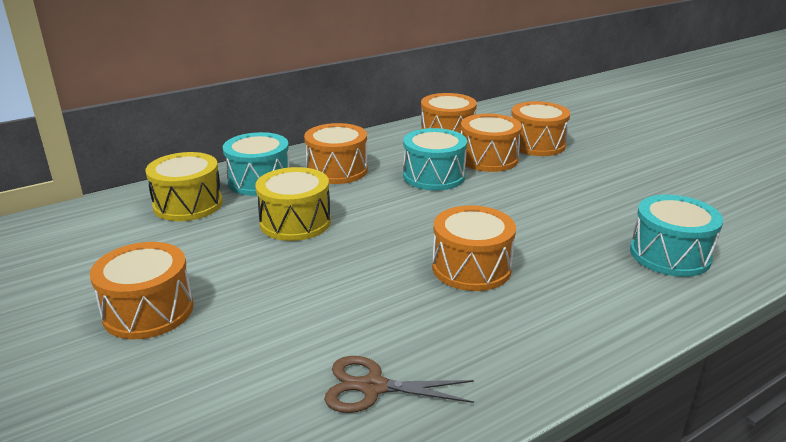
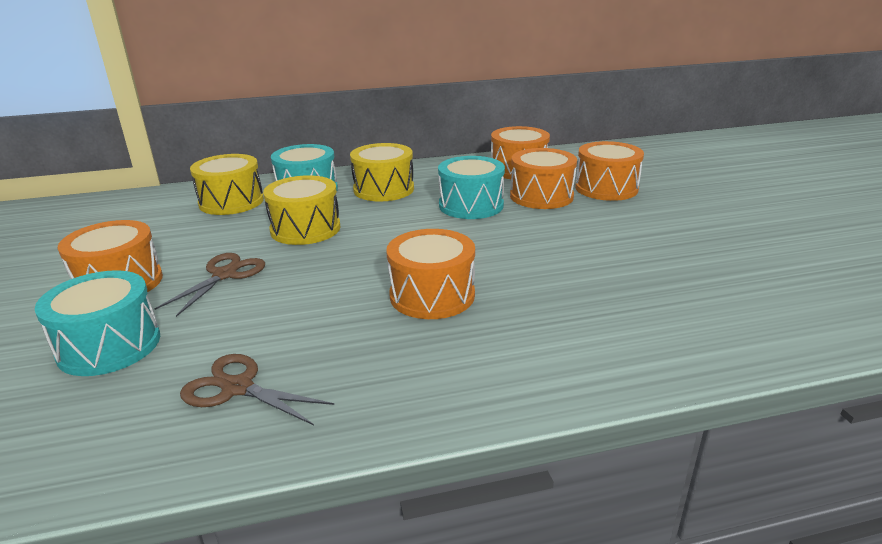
camera: 20 degrees right, 0 degrees up
orange drum [304,123,368,184] -> yellow drum [350,143,414,201]
turquoise drum [630,195,723,277] -> turquoise drum moved to [35,270,160,376]
none -> brown scissors [154,253,265,317]

